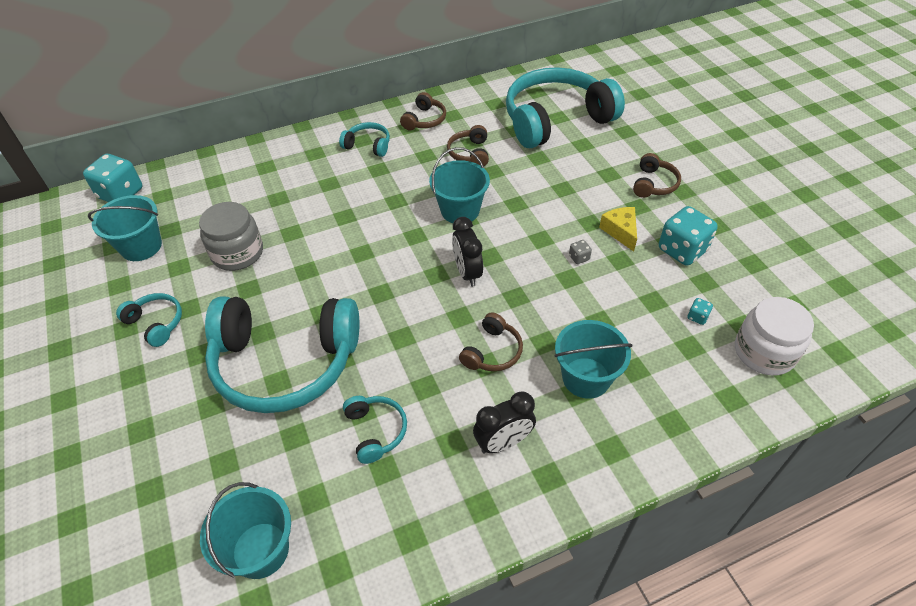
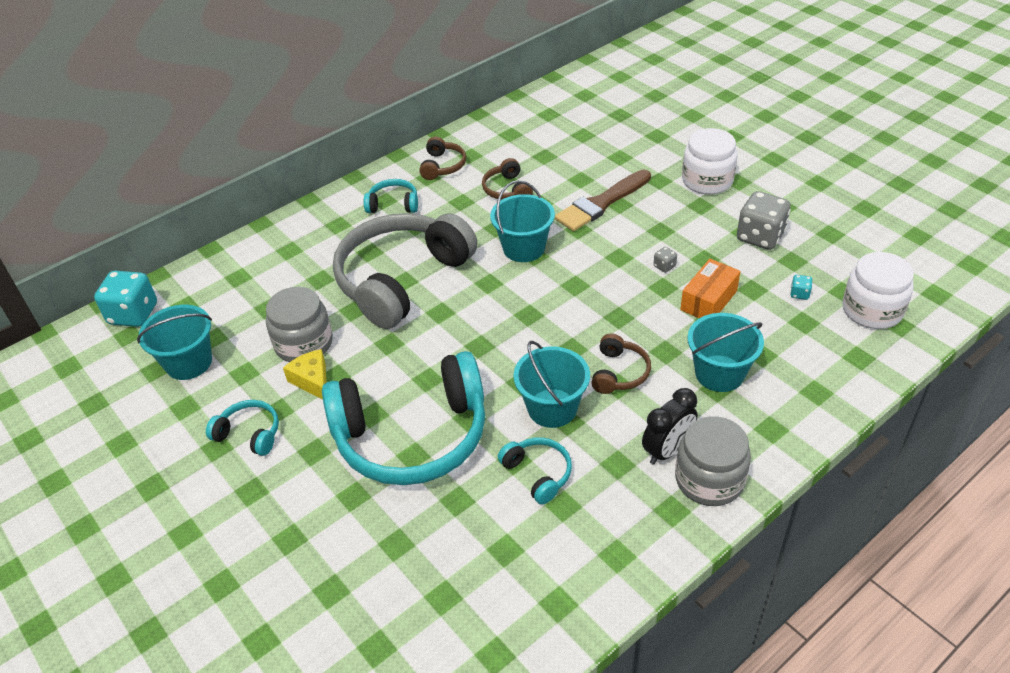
camera: 15 degrees left, 5 degrees down
turquoise bucket [200,482,291,579] -> turquoise bucket moved to [513,341,590,428]
black clock [452,217,483,287] -> none
turquoise headphones [506,67,625,148] -> none
yellow cheese [599,207,637,252] -> yellow cheese moved to [283,349,327,399]
brown headphones [633,153,681,198] -> white jar [682,128,737,195]
turquoise dice [659,206,718,266] -> grey dice [737,191,791,250]
none -> grey headphones [333,213,477,329]
none -> brown brush [555,170,651,231]
none -> grey jar [675,416,751,506]
none -> orange box [680,259,741,318]

